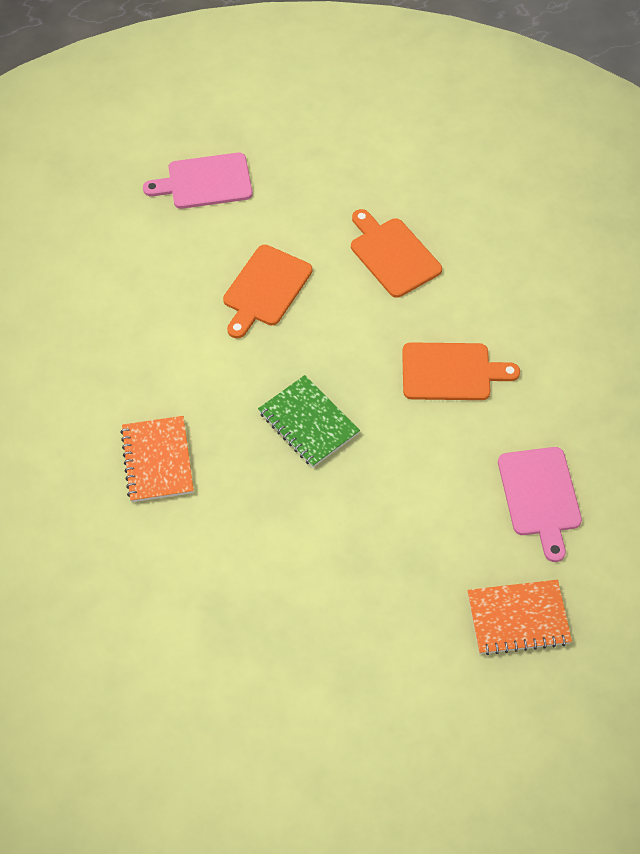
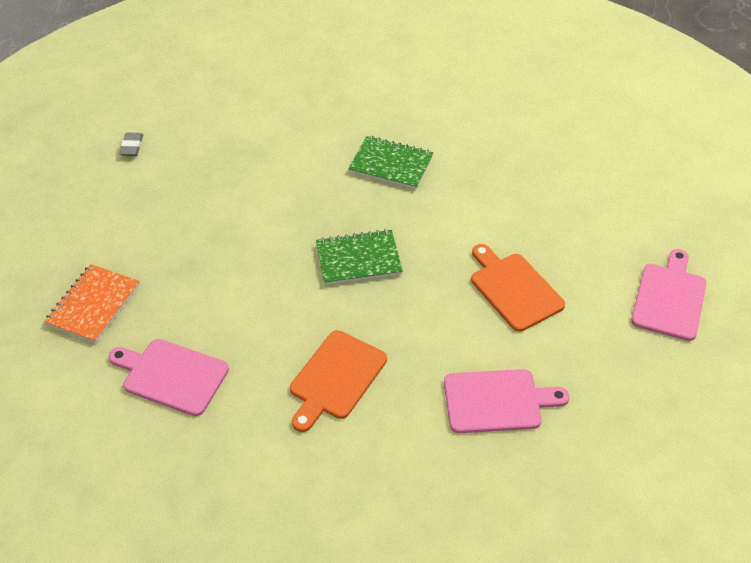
camera: 120 degrees right, 10 degrees down
orange notebook [120,416,194,502] -> green notebook [348,136,433,190]
orange cutting board [351,209,442,298] -> pink cutting board [444,369,569,433]
none -> grey eraser [119,132,143,156]

